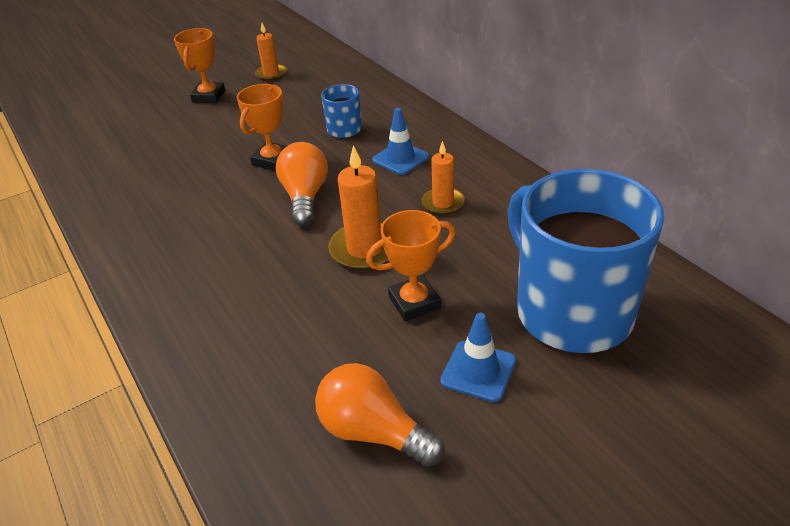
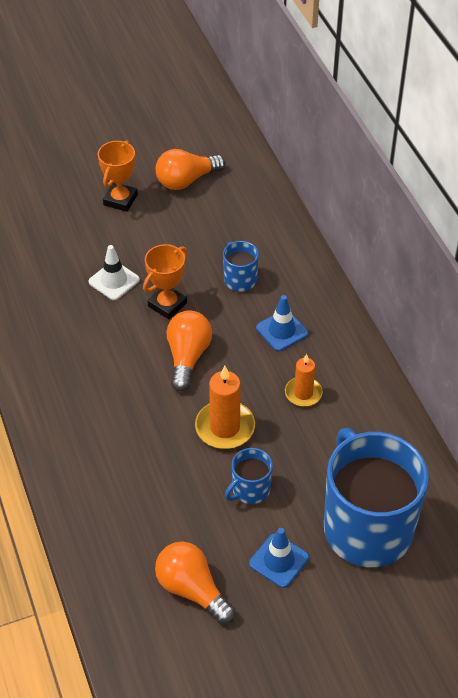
camera: 10 degrees right, 10 degrees up
orange candle [255,23,287,81] -> orange light bulb [156,149,225,190]
orange trophy [366,210,455,321] -> blue mug [225,448,273,504]
none -> white traffic cone [89,245,140,300]

